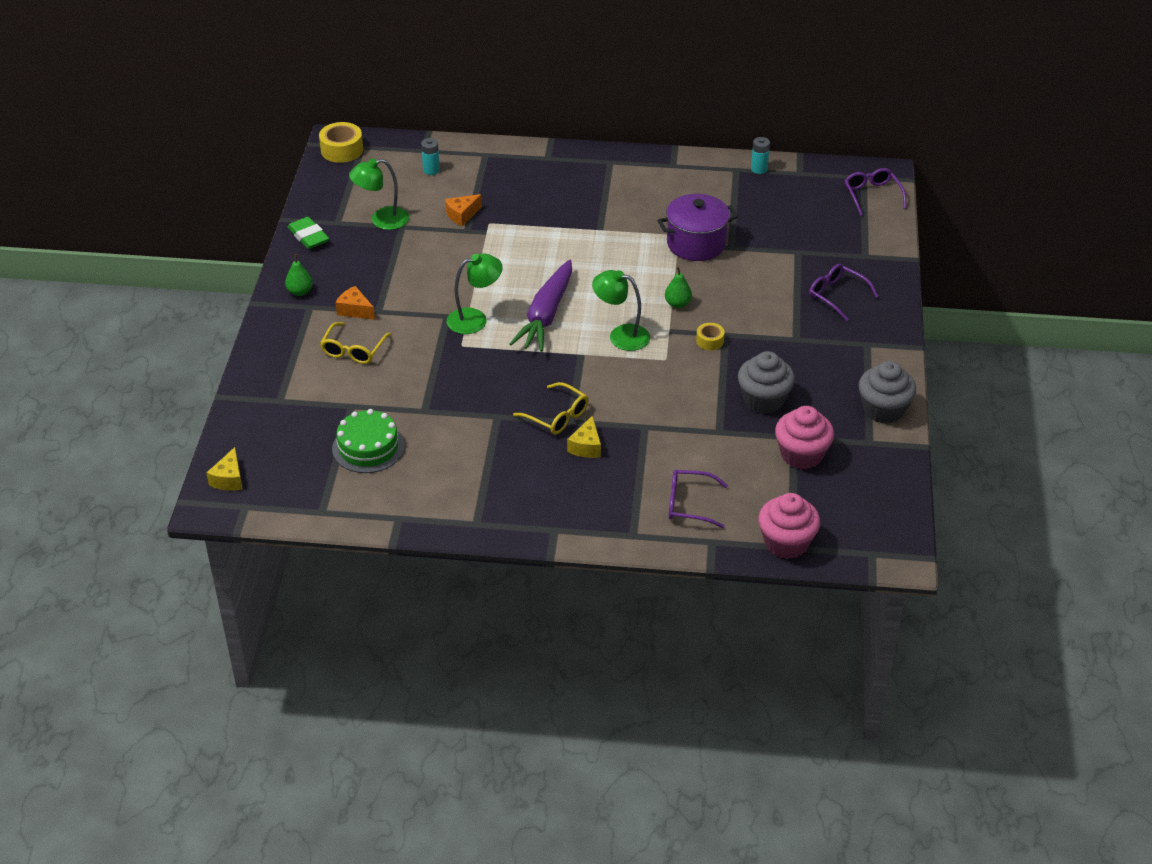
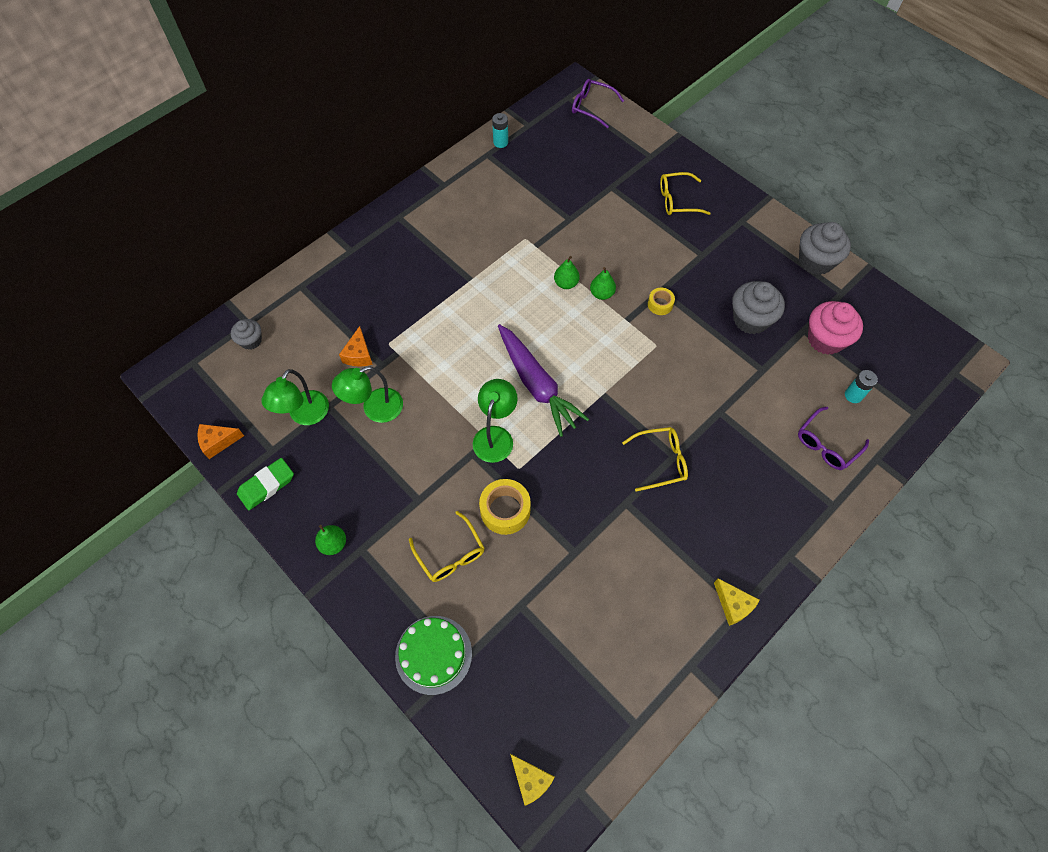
camera: 50 degrees left, 20 degrees up
green eraser [288,217,329,249] -> green eraser turned 45 degrees counterclockwise [237,458,294,510]
yellow tape [319,122,363,163] -> yellow tape moved to [479,479,531,535]
green cake [332,409,405,473] -> green cake moved to [395,616,472,695]
orange cheese [335,286,375,320] -> orange cheese moved to [197,424,244,459]
turquoise battery [421,138,440,175] -> turquoise battery moved to [845,370,878,403]
yellow cheese [567,415,601,458] -> yellow cheese moved to [714,578,759,626]
green lamp [592,270,650,351] -> green lamp moved to [332,366,403,423]
purple pot [658,194,738,261] -> none
pink cupcake [758,493,820,559] -> none
purple glasses [809,264,879,321] -> yellow glasses [660,172,711,215]
none -> grey cupcake [231,319,262,350]
none -> green pear [554,256,580,289]

